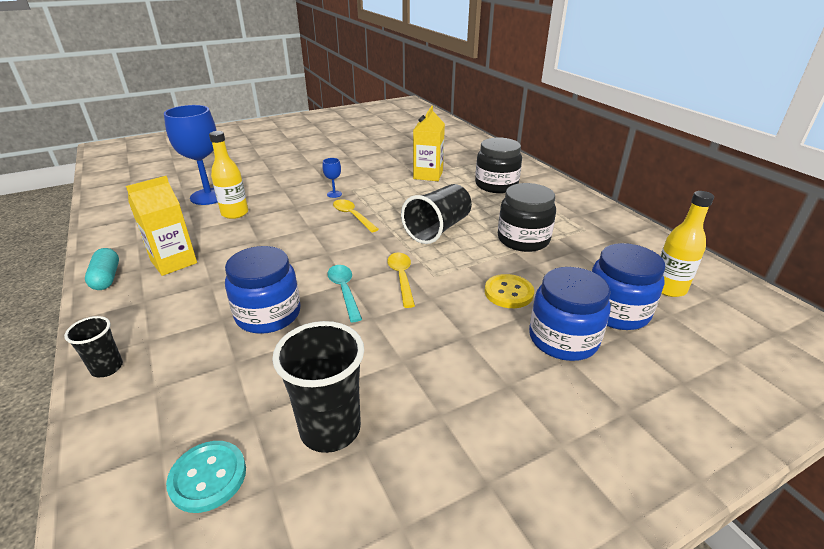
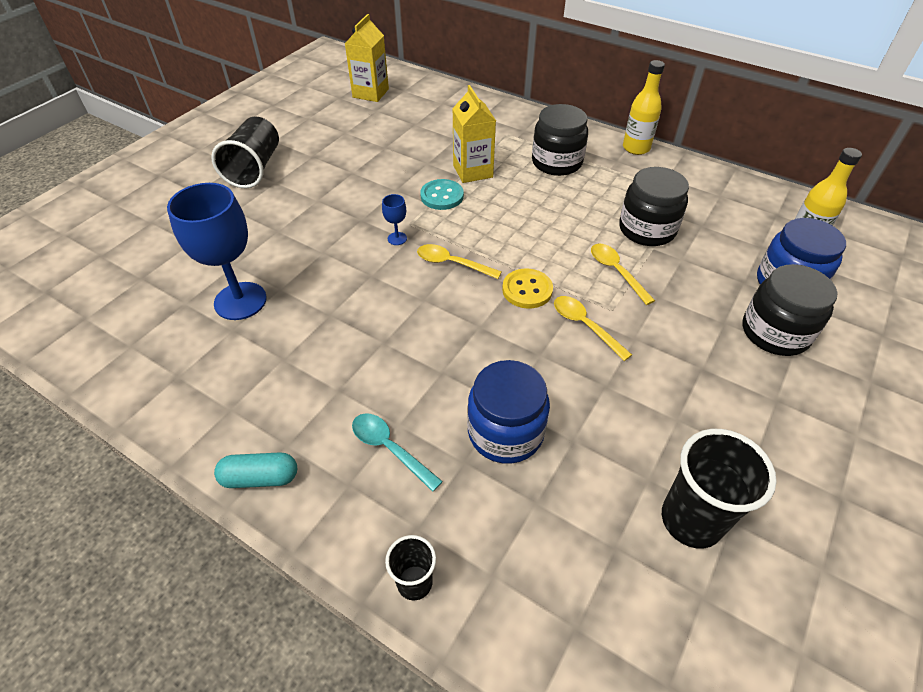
camera: 30 degrees left, 15 degrees up
turquoise capsule [85,248,119,290] -> turquoise capsule turned 45 degrees counterclockwise [214,452,297,488]
yellow carton [126,176,197,276] -> yellow carton moved to [345,14,389,102]
turquoise button [166,441,246,513] -> turquoise button moved to [420,179,464,210]
yellow bottle [209,131,248,219] -> yellow bottle moved to [623,60,665,155]
turquoise spoon [327,265,362,322] -> turquoise spoon moved to [352,413,443,492]
black cup [401,184,472,244] -> black cup moved to [211,116,279,189]
yellow button [485,274,534,308] -> yellow button moved to [502,269,553,309]
blue jar [529,267,611,361] -> black jar [743,264,837,356]
none -> yellow spoon [591,244,655,305]

